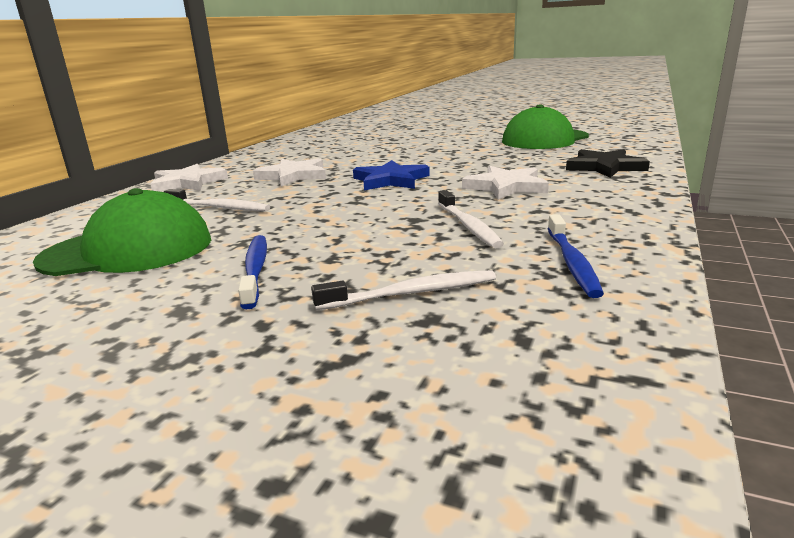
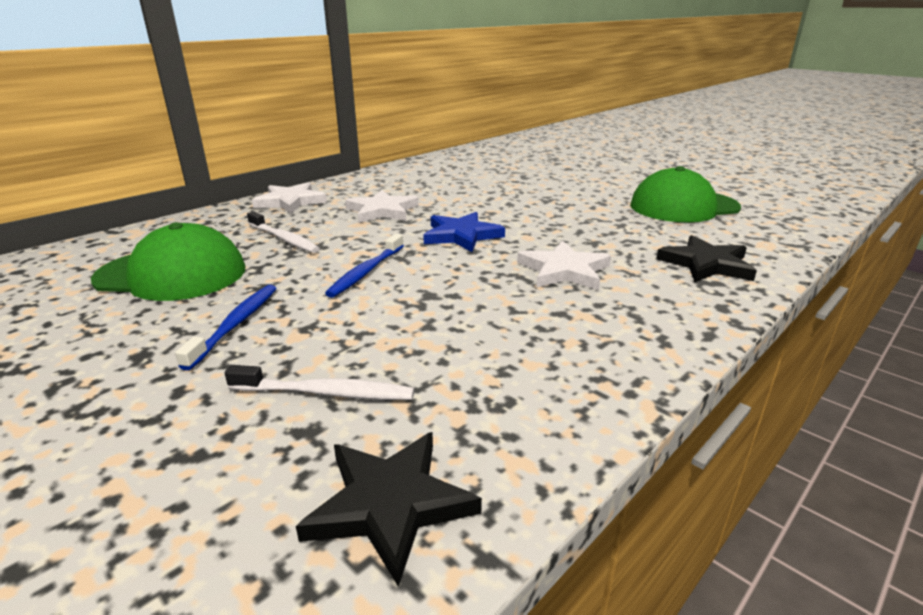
camera: 20 degrees right, 5 degrees up
white toothbrush [438,190,504,248] -> none
blue toothbrush [548,214,604,298] -> blue toothbrush moved to [325,234,404,298]
none -> black star [296,432,482,587]

